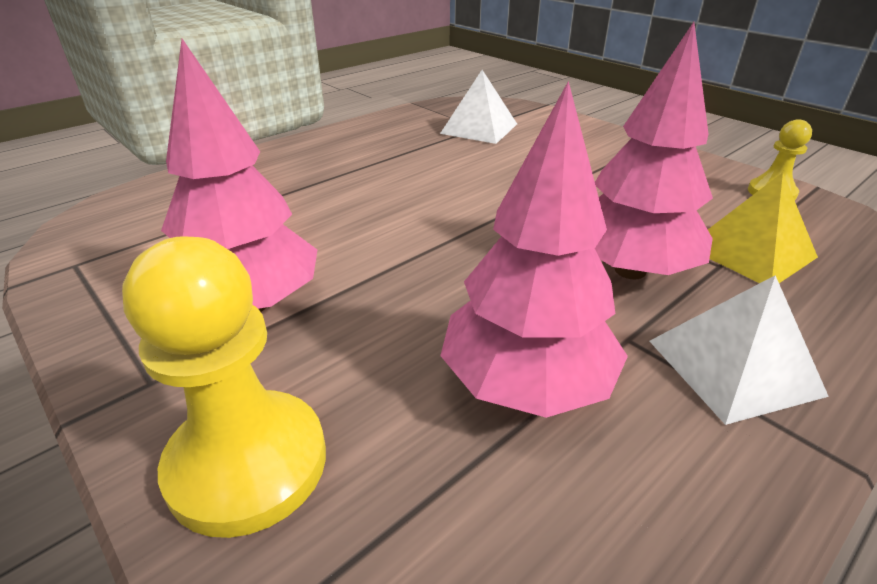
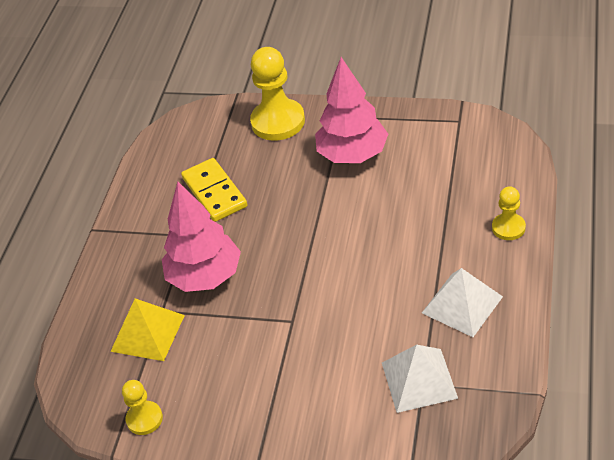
camera: 150 degrees right, 10 degrees up
pink tree [440,81,628,418] -> yellow domino [181,158,248,222]
white pyramid [649,275,829,425] -> white pyramid moved to [422,268,503,337]
none -> yellow pawn [492,186,526,240]

